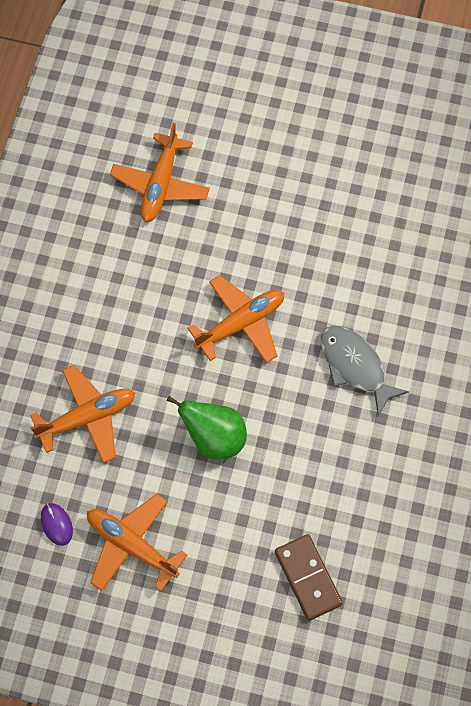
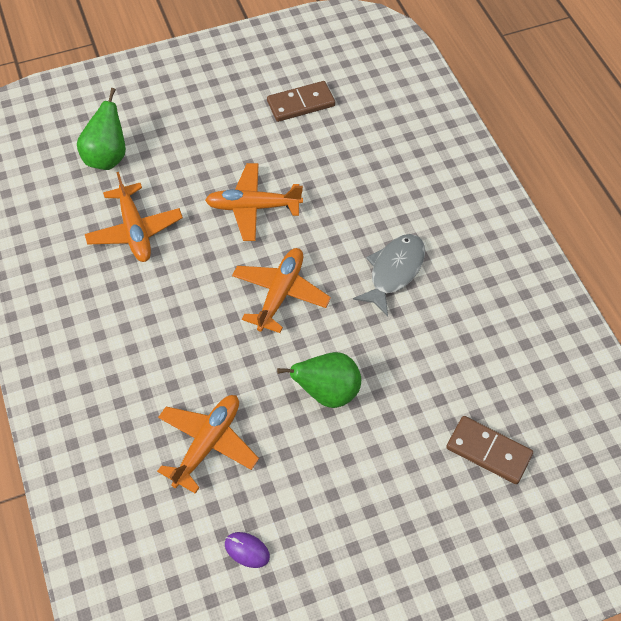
camera: 35 degrees left, 10 degrees down
orange plane [87,494,187,591] -> orange plane moved to [205,163,303,241]
grey fish [320,326,409,417] -> grey fish turned 105 degrees clockwise [353,234,425,317]
none -> green pear [77,88,126,170]
none -> brown domino [267,81,335,122]

